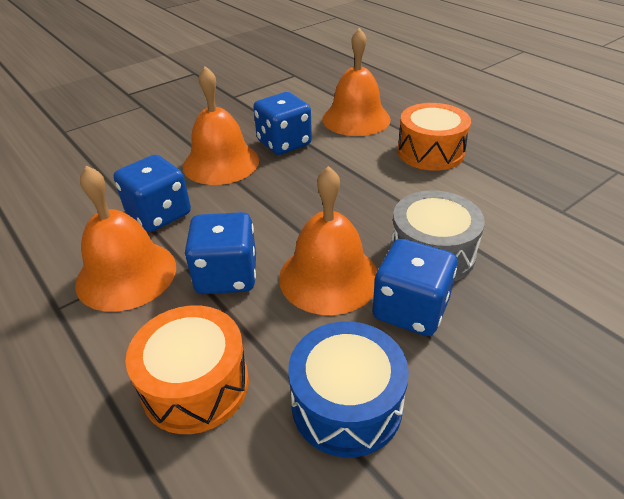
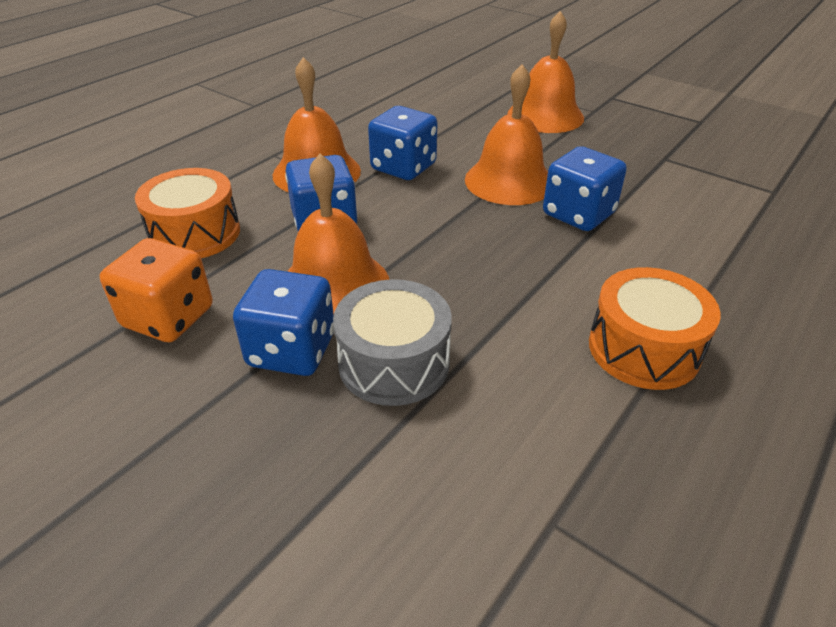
camera: 75 degrees right, 0 degrees up
blue drum [288,321,409,458] -> orange dice [100,238,213,342]
orange bell [322,28,391,136] -> orange bell moved to [507,11,584,133]

